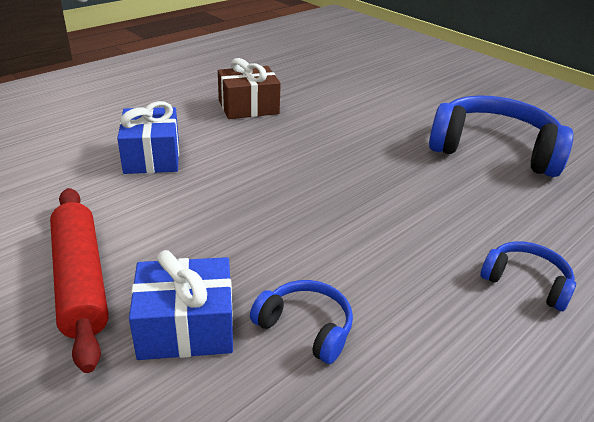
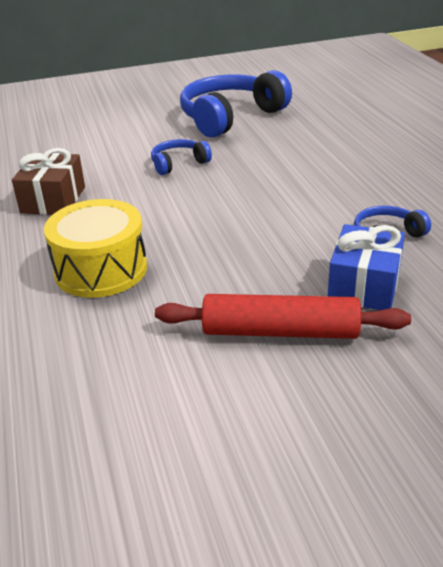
camera: 60 degrees left, 0 degrees up
blue gift [117,101,179,174] -> yellow drum [44,199,147,298]
blue headphones [481,241,576,311] -> blue headphones moved to [151,139,212,175]

